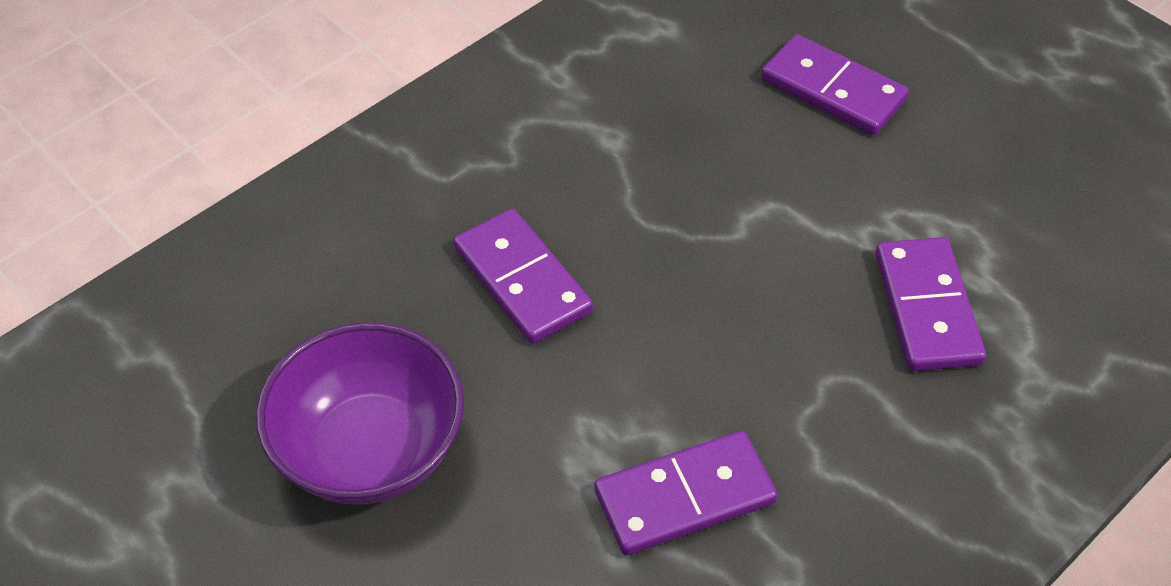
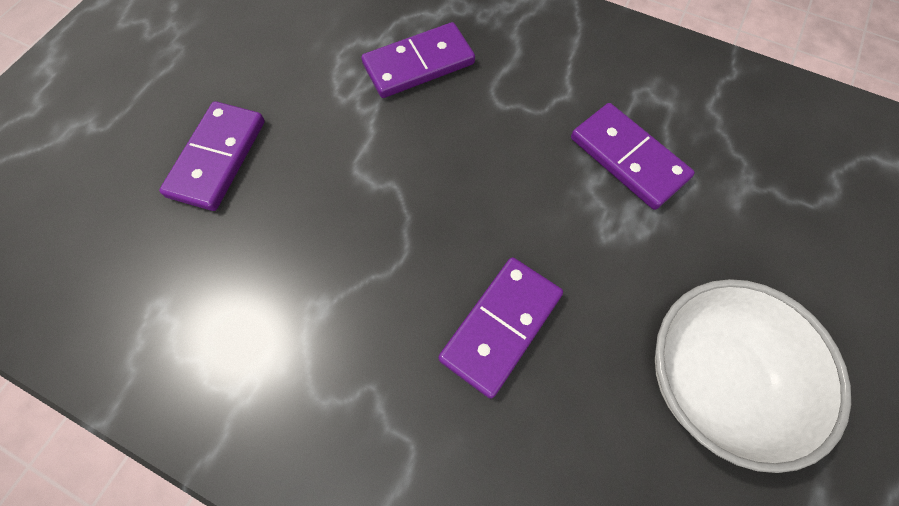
camera: 110 degrees left, 15 degrees up
purple bowl [256,322,464,505] -> white bowl [655,279,851,473]

